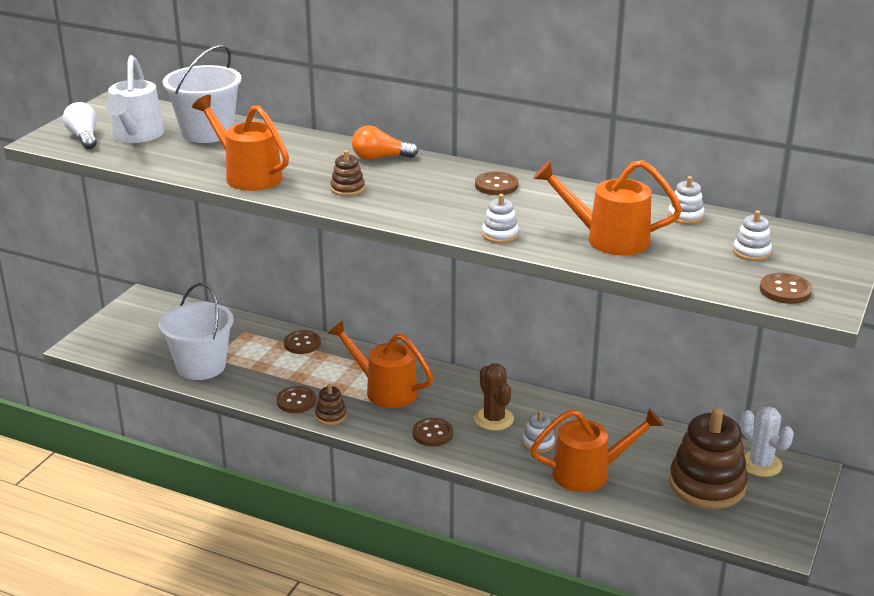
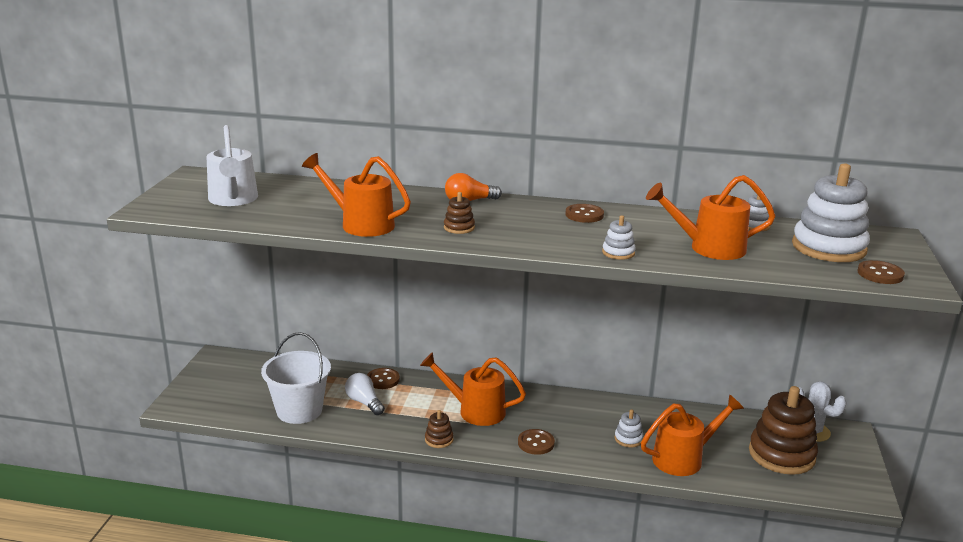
camera: 15 degrees left, 5 degrees down
white light bulb [63,102,97,149] -> white light bulb moved to [345,373,385,415]
white bucket [163,45,241,143] -> none
brown button [277,386,316,413] -> none
brown cactus [474,363,514,431] -> none
white stacking toy [733,210,772,261] -> white stacking toy [792,163,870,262], size x2.25

